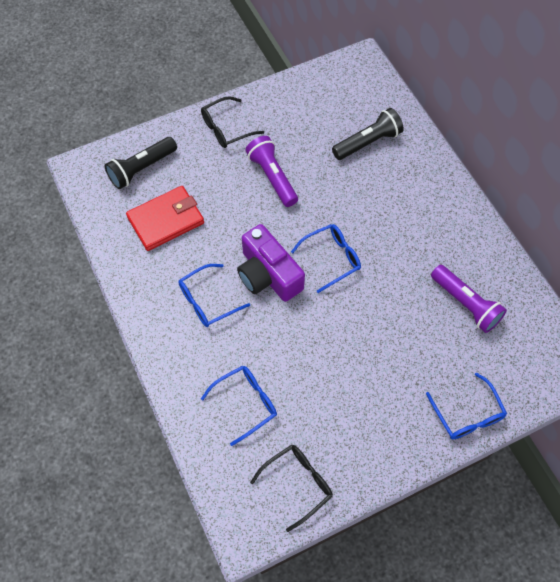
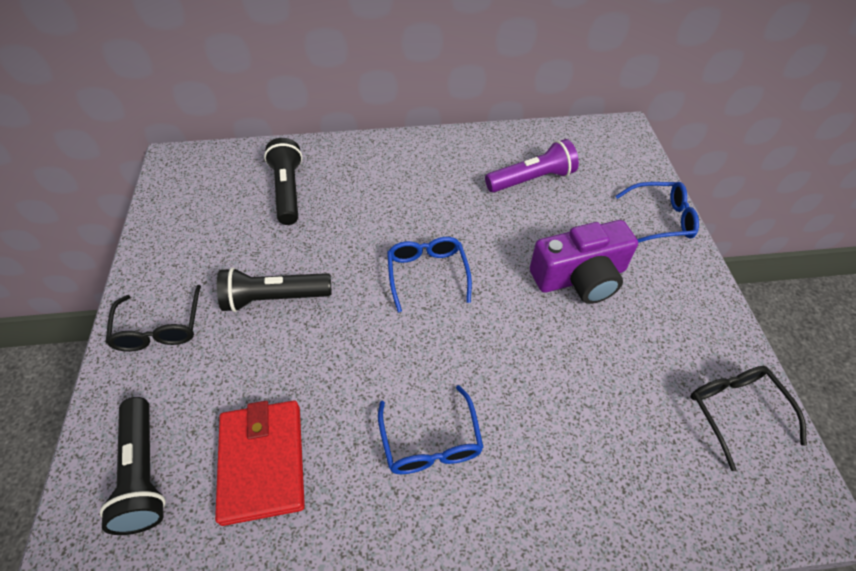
camera: 70 degrees left, 10 degrees down
blue glasses [201,365,277,446] -> none
purple camera [237,224,305,302] -> purple camera moved to [530,220,638,304]
purple flashlight [245,136,298,207] -> black flashlight [217,267,332,312]

